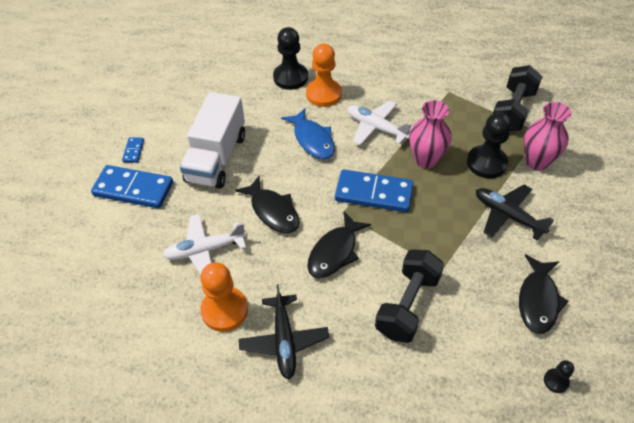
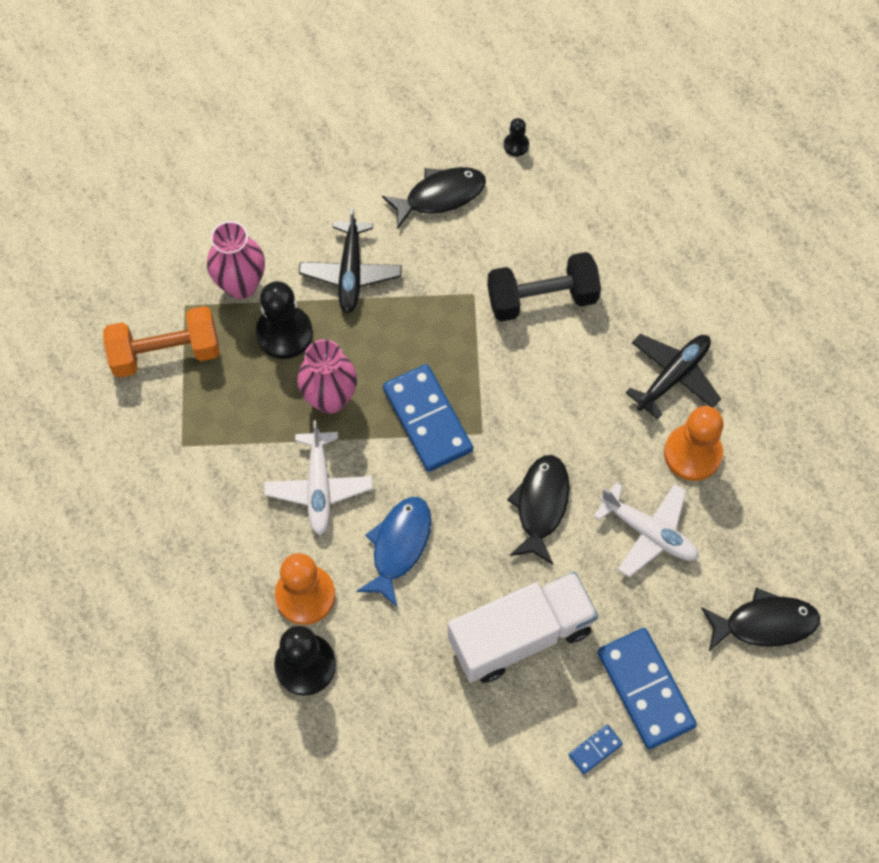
camera: 130 degrees left, 15 degrees up
black fish [307,211,371,278] -> black fish moved to [701,588,820,651]
black dumbbell [493,65,543,132] -> orange dumbbell [103,306,220,378]

